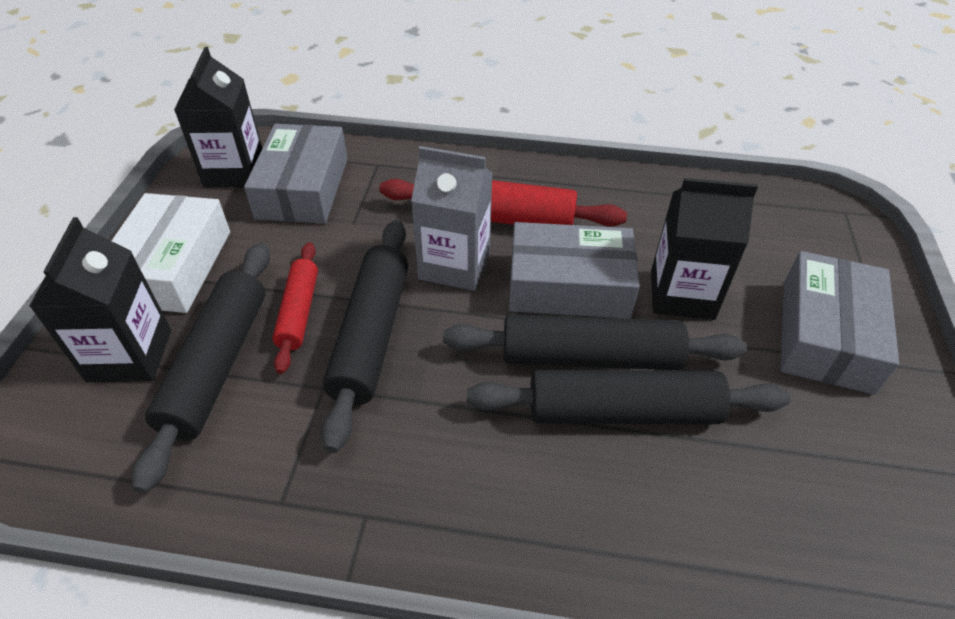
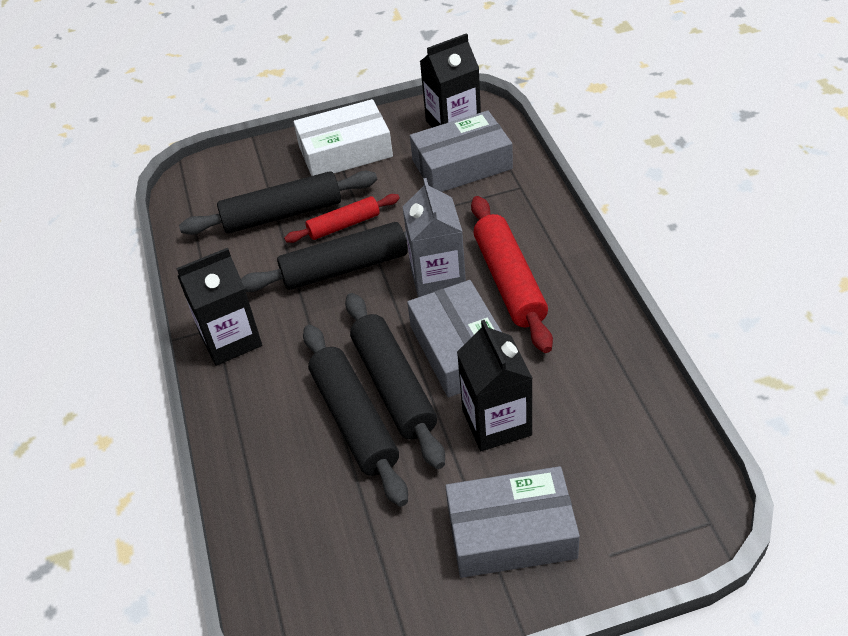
camera: 70 degrees right, 0 degrees up
black carton [29,217,171,383] -> black carton moved to [176,248,262,366]

